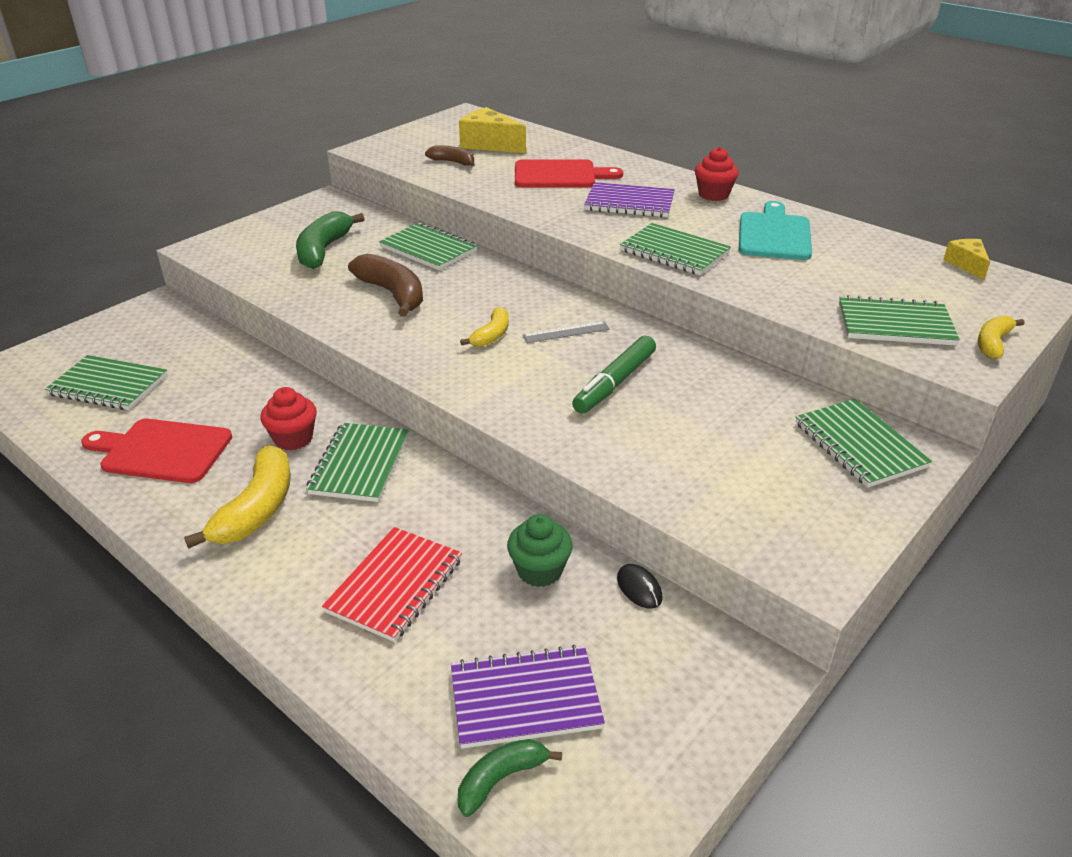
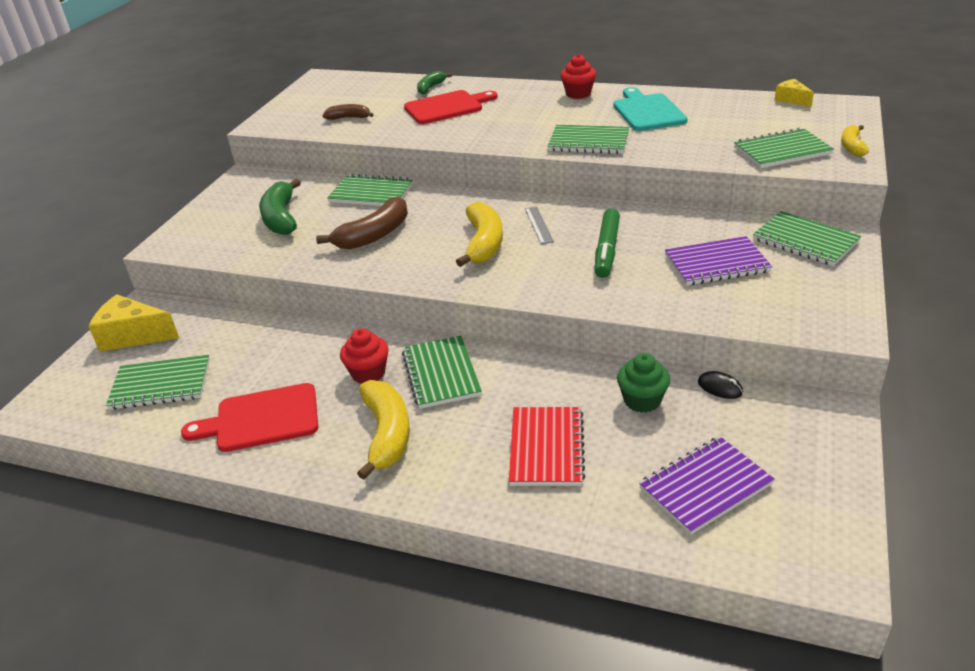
camera: 20 degrees left, 0 degrees up
brown banana [348,254,423,317] -> brown banana turned 105 degrees clockwise [316,196,408,249]
green banana [458,739,562,817] -> green banana moved to [417,71,452,94]
yellow cheese [459,107,526,153] -> yellow cheese moved to [88,294,179,352]
yellow banana [460,307,509,347] -> yellow banana [456,202,503,267], size x1.73
grey ruler [523,321,610,343] -> grey ruler turned 60 degrees counterclockwise [525,207,554,244]
purple notebook [584,182,675,218] -> purple notebook moved to [665,236,772,286]

